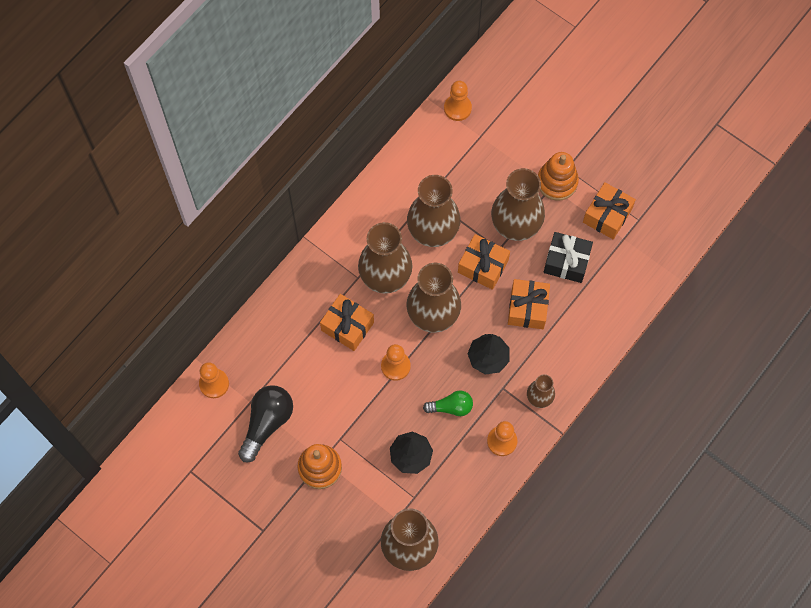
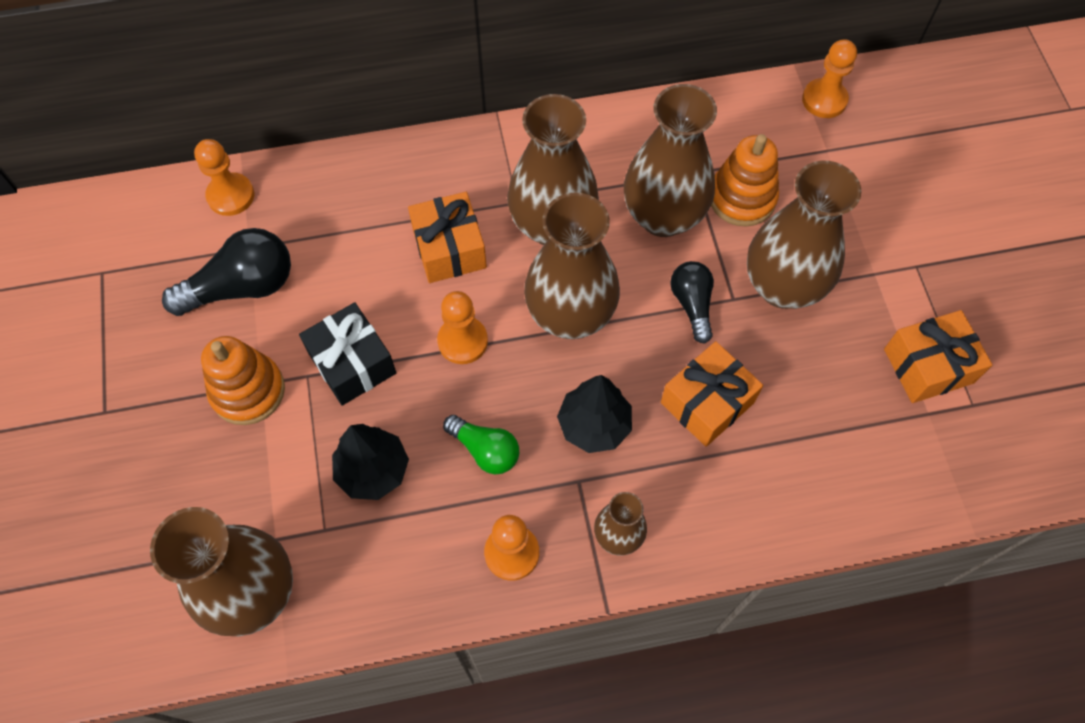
camera: 40 degrees right, 5 degrees down
orange gift [458,234,510,290] -> black light bulb [670,261,714,344]
orange stacking toy [538,152,579,201] -> orange stacking toy moved to [711,134,779,227]
black gift [544,232,593,283] -> black gift moved to [299,302,396,405]

